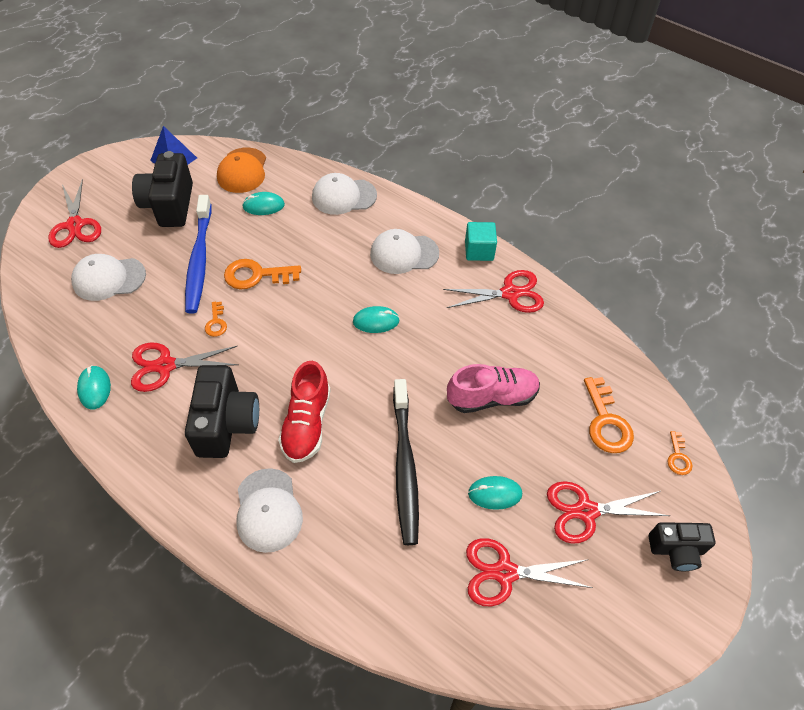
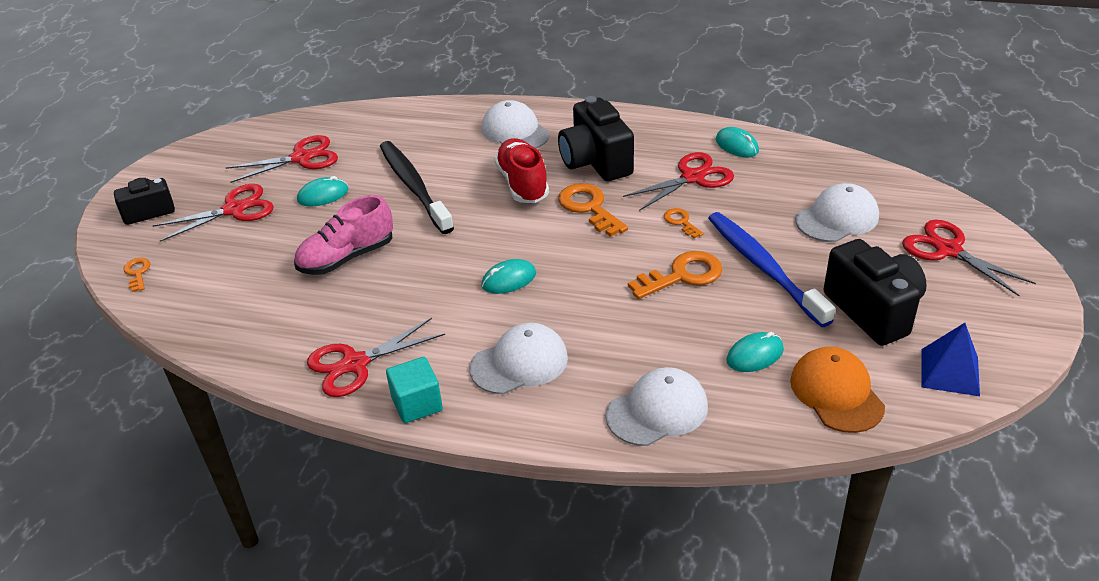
camera: 160 degrees right, 15 degrees down
orange key [584,377,634,453] -> orange key moved to [558,183,628,237]

